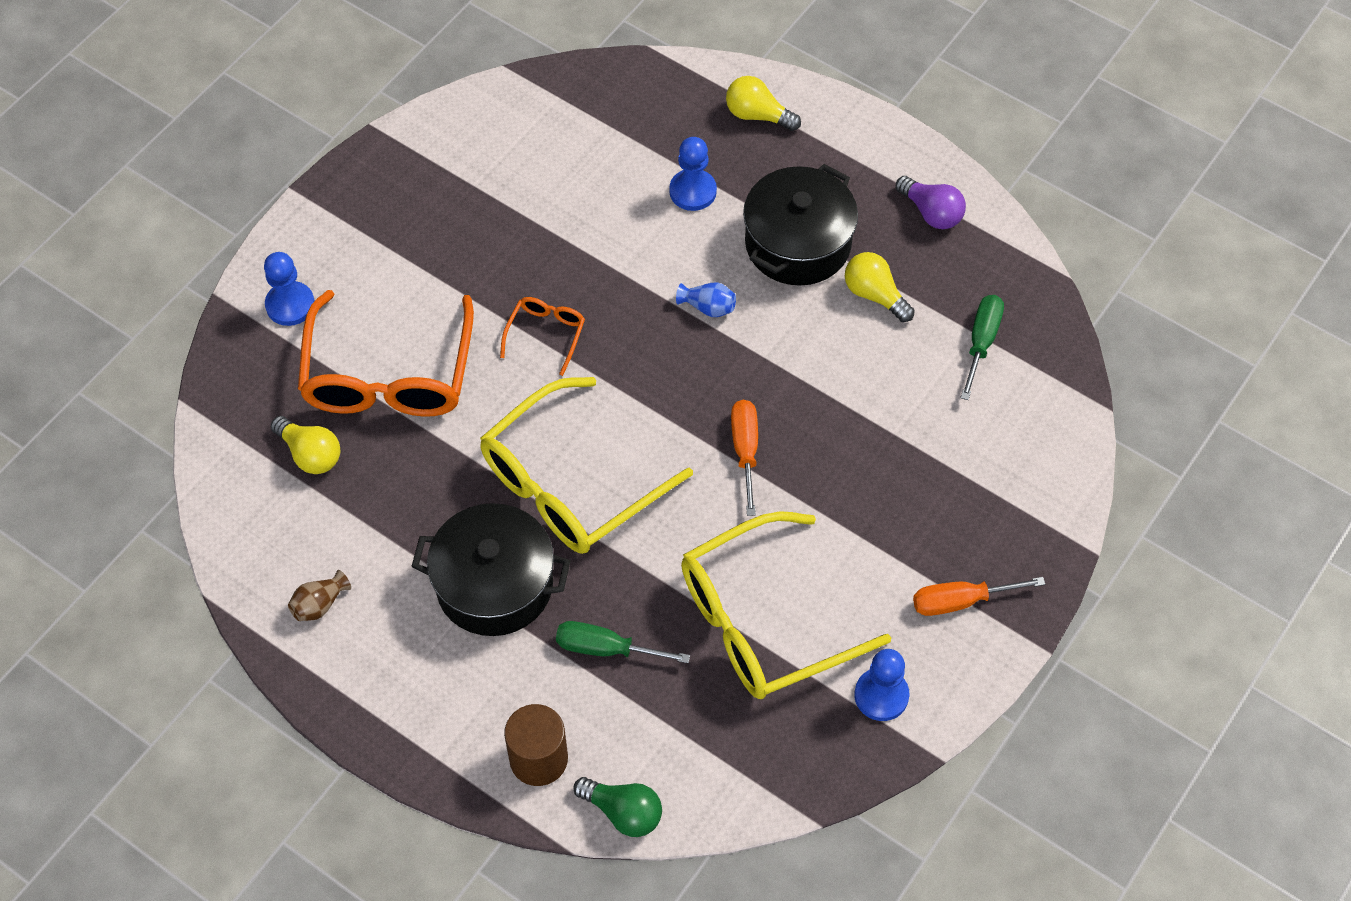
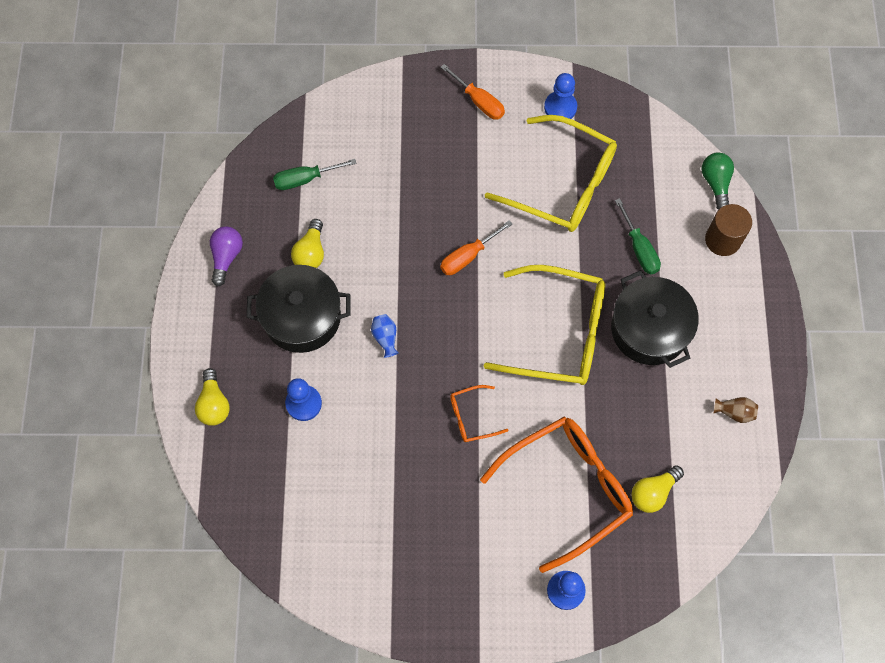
camera: 125 degrees left, 10 degrees up
yellow light bulb [271,416,340,474] -> yellow light bulb turned 135 degrees counterclockwise [631,466,684,513]

